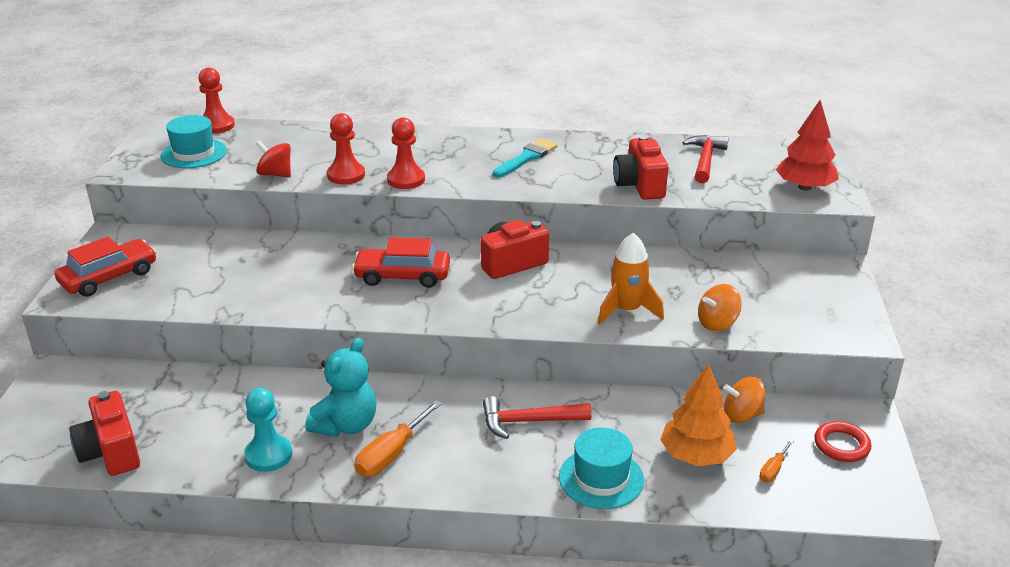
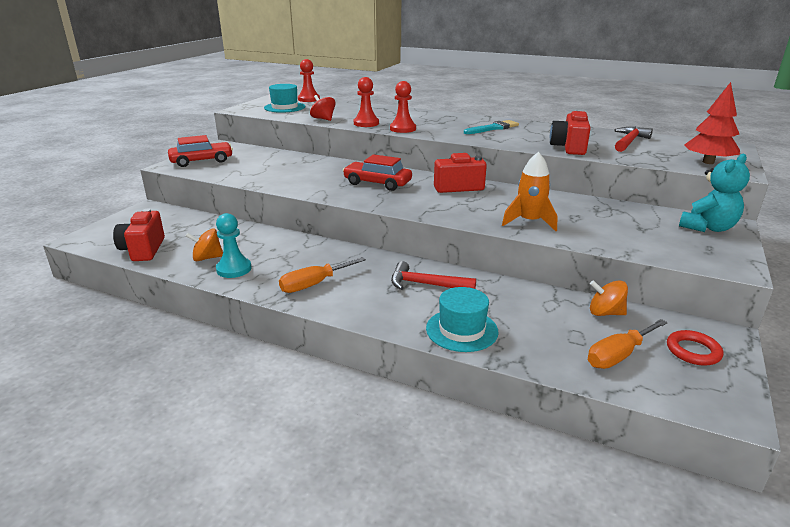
camera: 20 degrees right, 5 degrees down
turquoise teddy bear [306,338,376,437] -> turquoise teddy bear moved to [679,154,750,232]
orange tree [660,364,737,466] -> none
orange spinning top [698,284,742,331] -> orange spinning top moved to [186,229,223,261]
orange screwdriver [760,439,794,482] -> orange screwdriver [588,319,668,369], size x1.84

